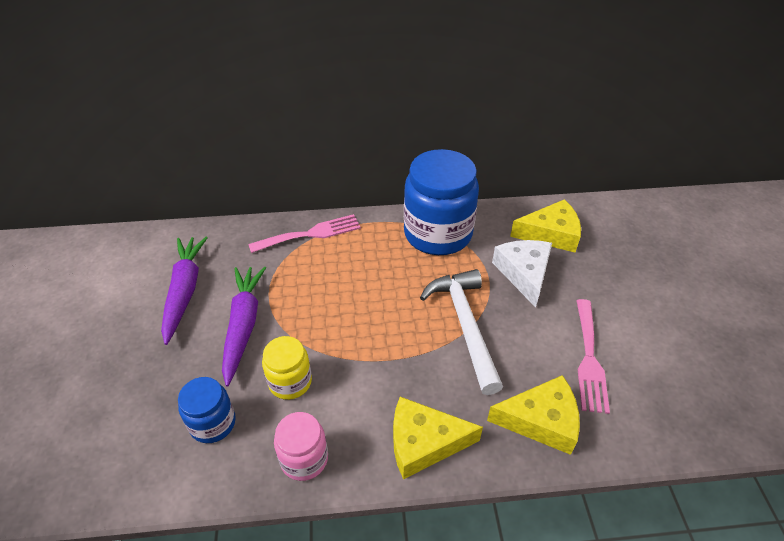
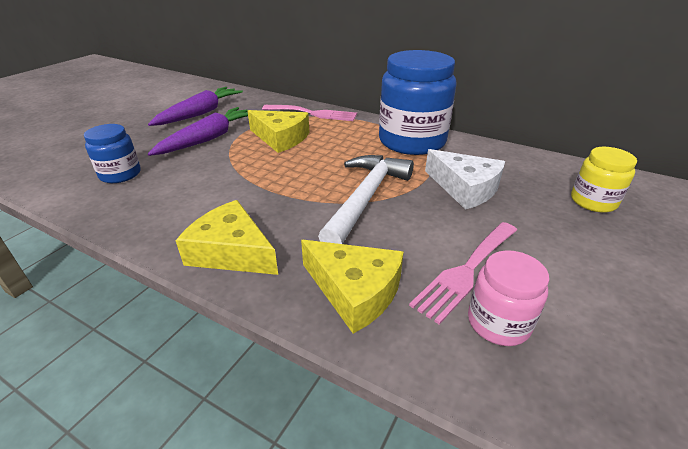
camera: 35 degrees right, 10 degrees down
yellow jar [262,336,312,400] -> yellow jar moved to [571,147,637,213]
pink jar [274,412,328,481] -> pink jar moved to [468,250,549,346]
white cheese [492,240,552,308] -> white cheese turned 105 degrees clockwise [425,149,505,210]
yellow cheese [510,199,581,253] -> yellow cheese moved to [247,110,309,153]

